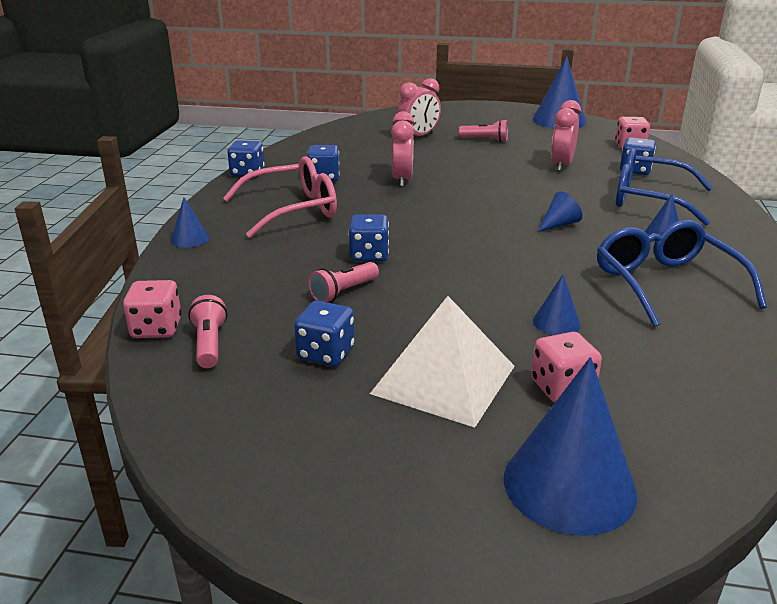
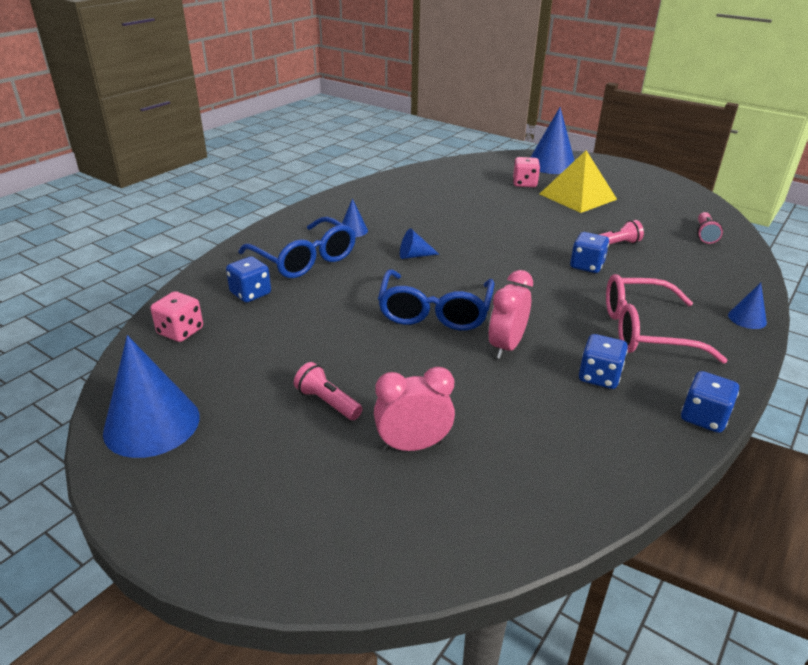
camera: 155 degrees left, 5 degrees up
pink dice [123,280,182,338] -> none
blue dice [294,301,355,367] -> none
white pyramid [370,296,515,428] -> yellow pyramid [540,150,617,213]
blue cone [533,274,581,335] -> none
pink clock [551,100,581,171] -> none
blue glasses [597,220,767,327] -> blue glasses moved to [378,269,495,331]

